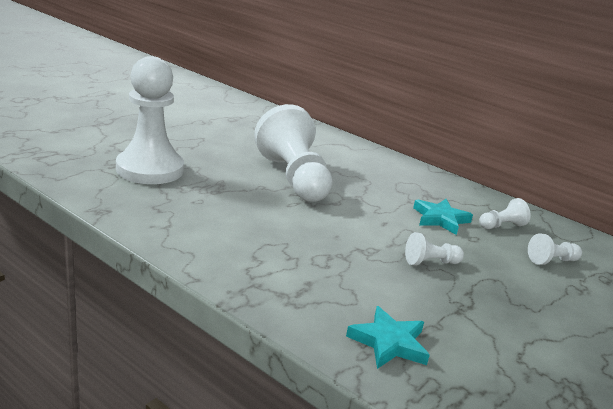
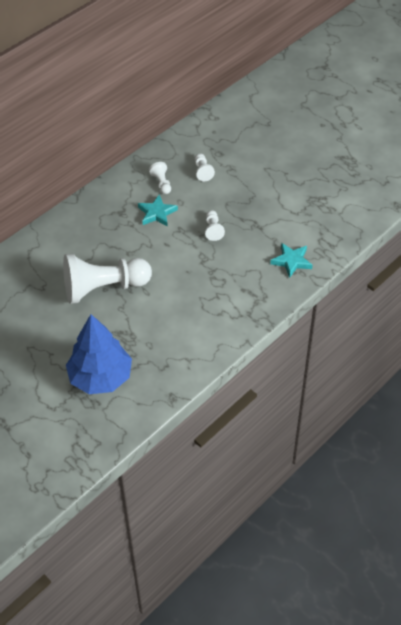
camera: 80 degrees left, 25 degrees up
white pawn [116,56,184,184] -> blue tree [66,314,132,394]

